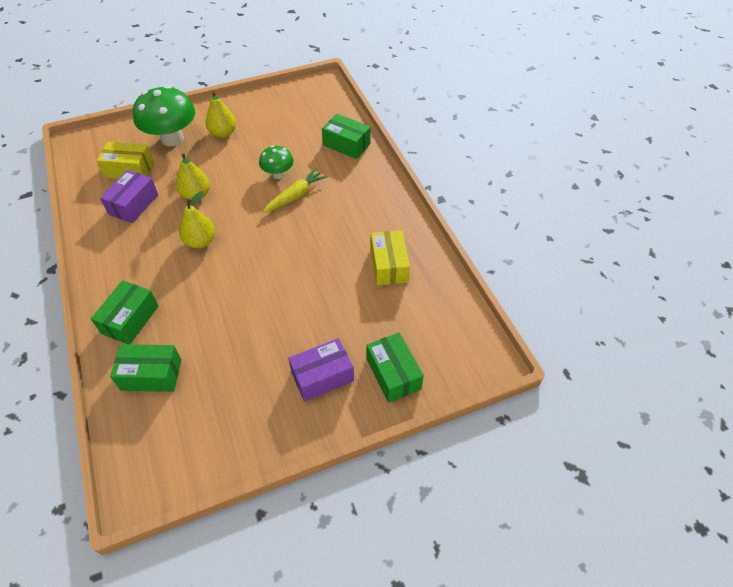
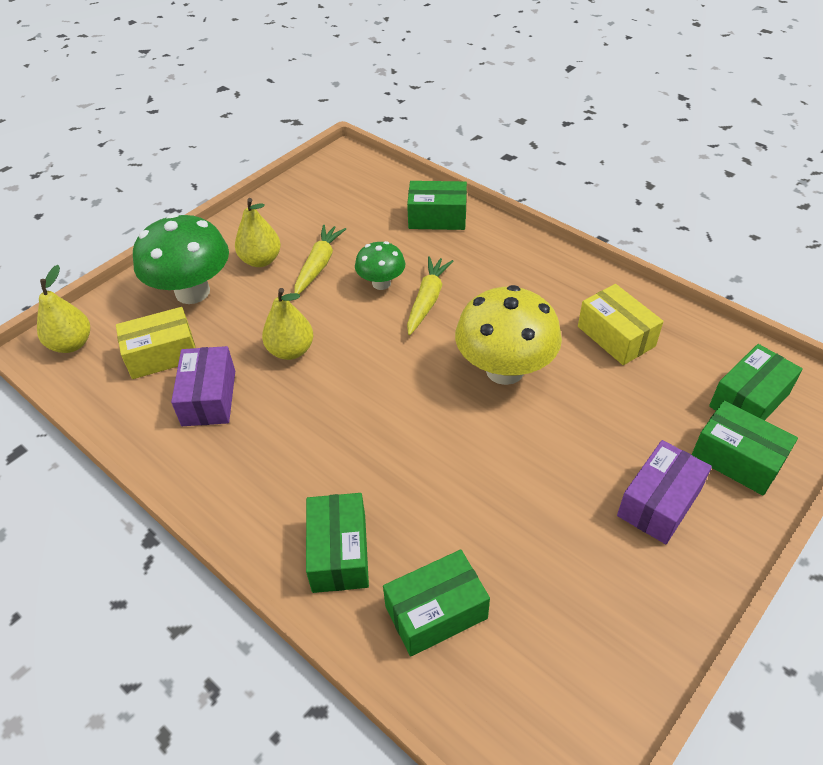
camera: 25 degrees left, 5 degrees down
yellow pear [179,191,215,248] -> yellow pear moved to [37,265,90,353]
none -> yellow carrot [294,225,346,294]
none -> yellow mushroom [455,285,562,385]
none -> green box [709,344,803,421]

